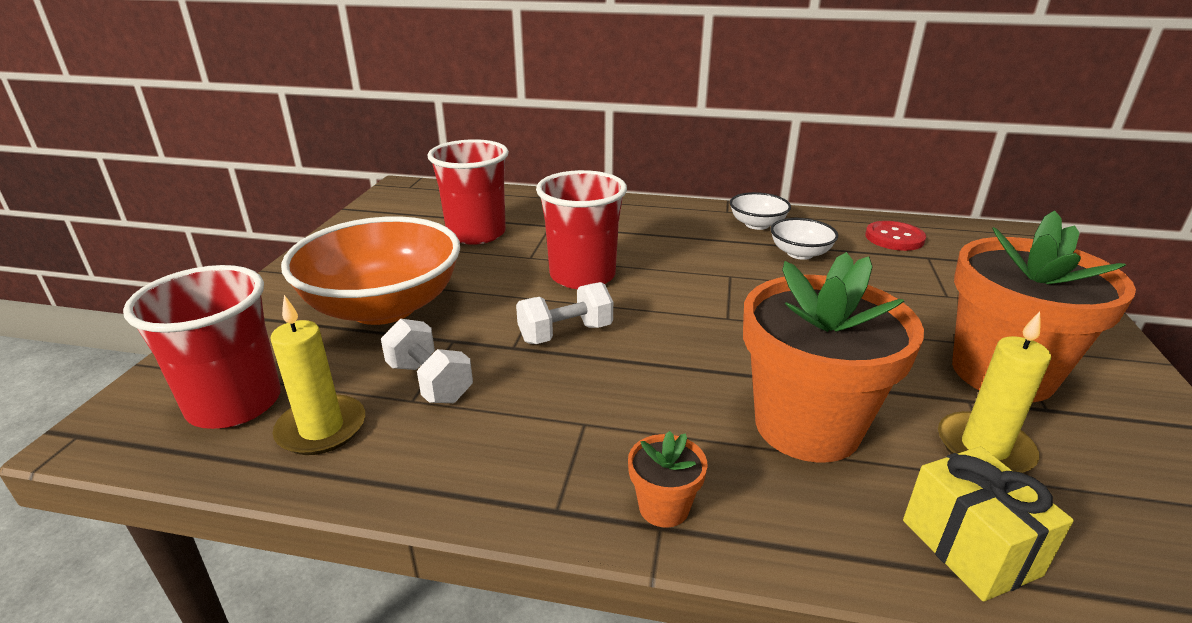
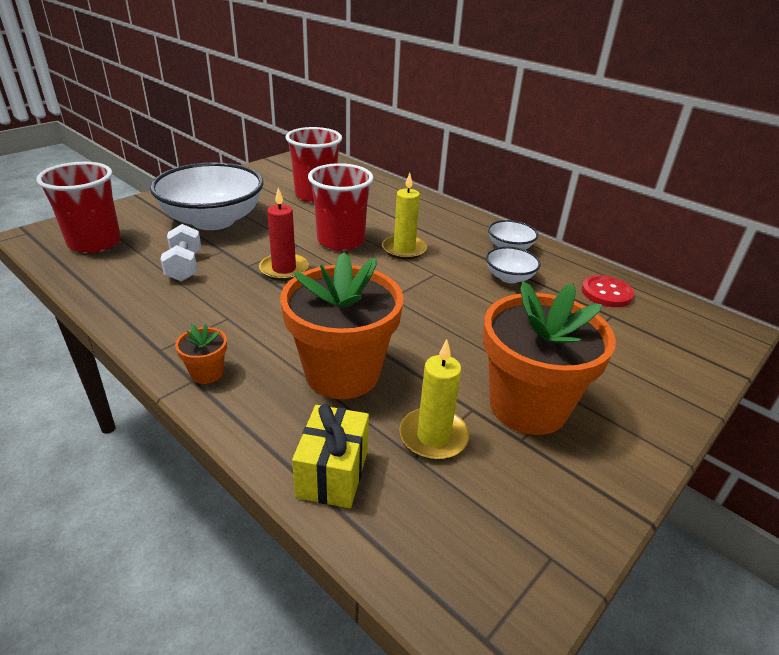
camera: 30 degrees right, 5 degrees up
yellow candle [270,295,365,455] -> yellow candle moved to [382,173,427,260]
orange bowl [281,216,460,325] -> white bowl [150,162,264,230]
white dumbbell [516,282,613,344] -> red candle [259,188,309,281]

